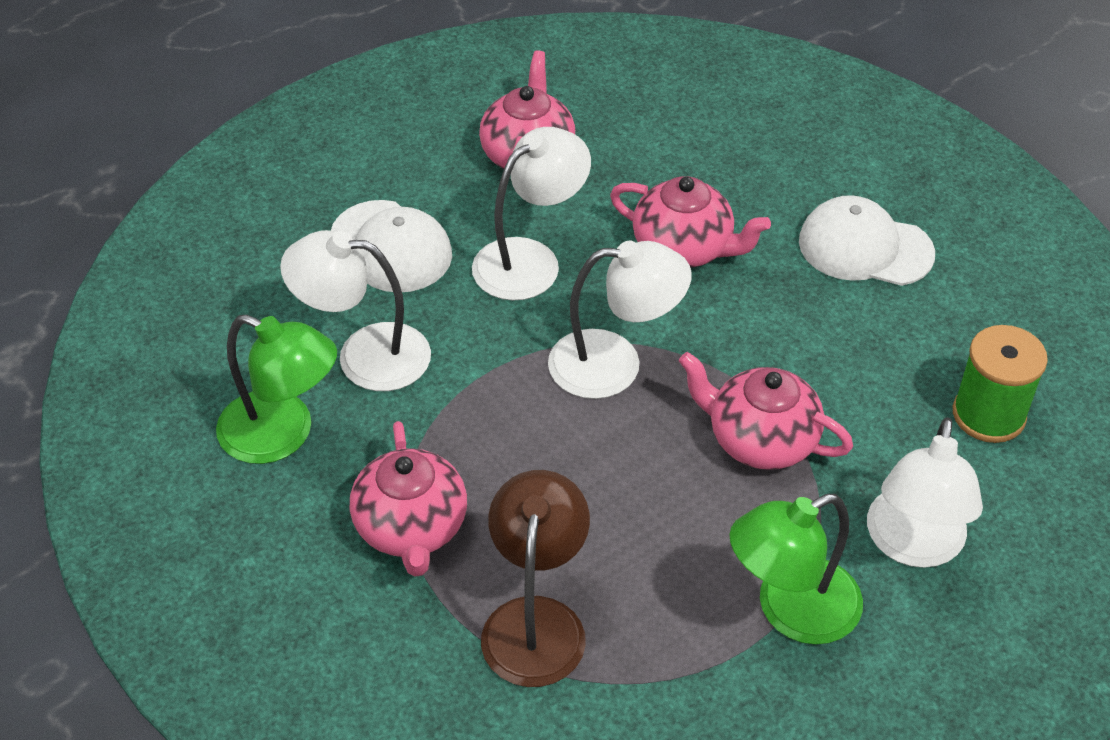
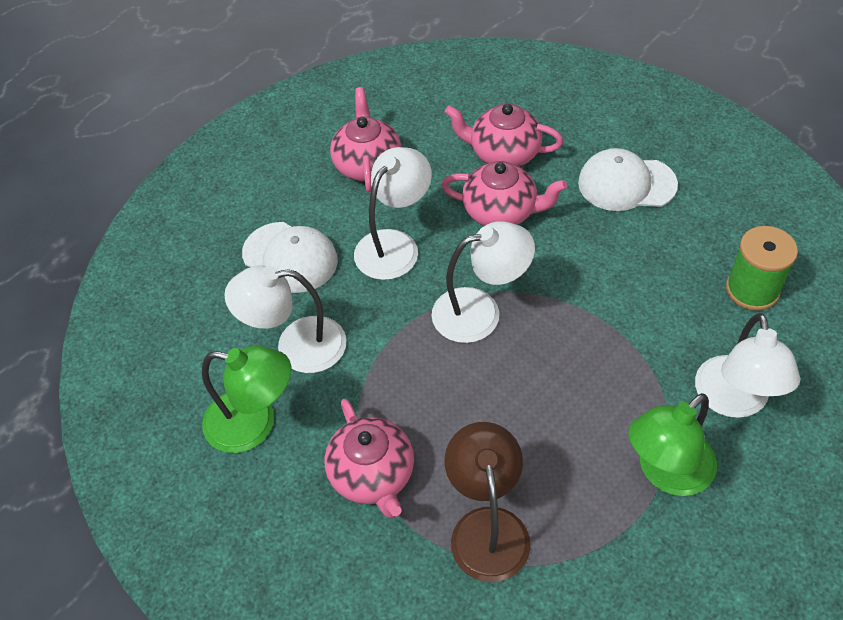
camera: 10 degrees left, 5 degrees up
pink teapot [679,352,853,470] -> pink teapot moved to [445,104,563,167]

